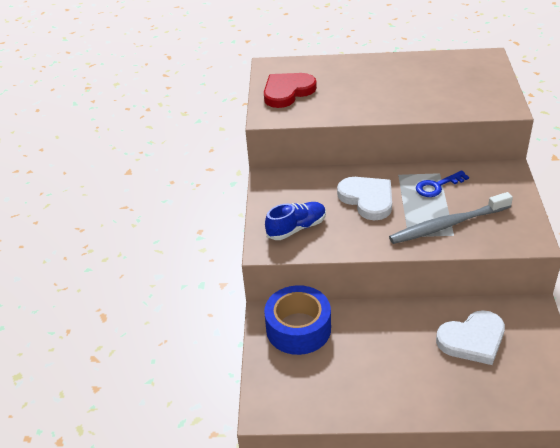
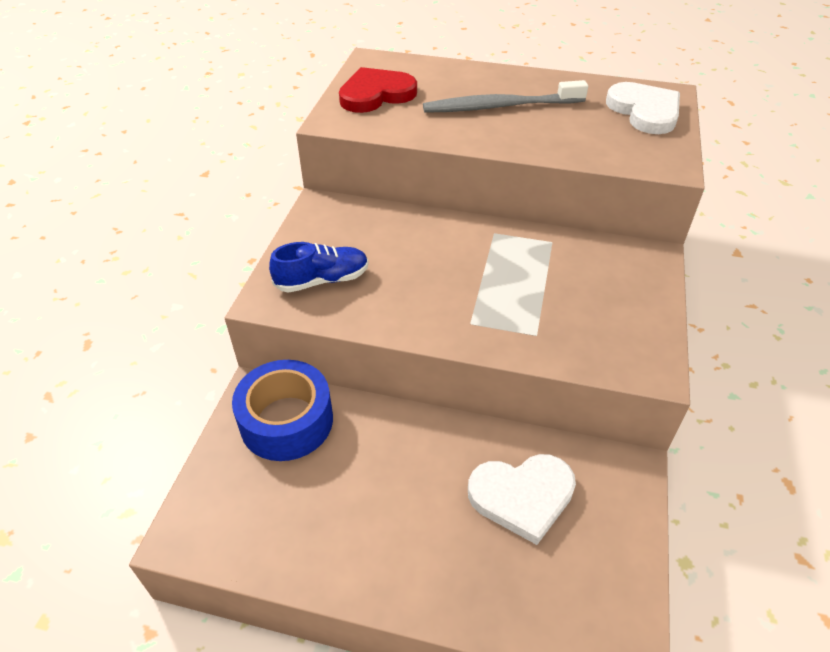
camera: 10 degrees right, 5 degrees up
white heart [337,177,392,220] -> white heart moved to [606,82,680,134]
grey toothbrush [389,192,513,244] -> grey toothbrush moved to [423,80,588,113]
blue key [416,170,469,197] -> none

